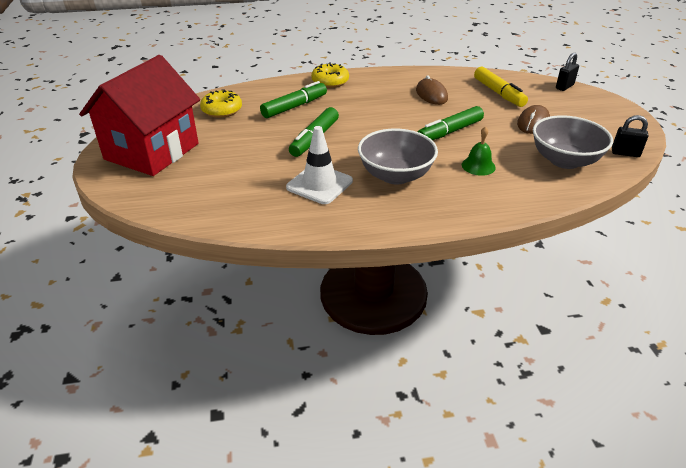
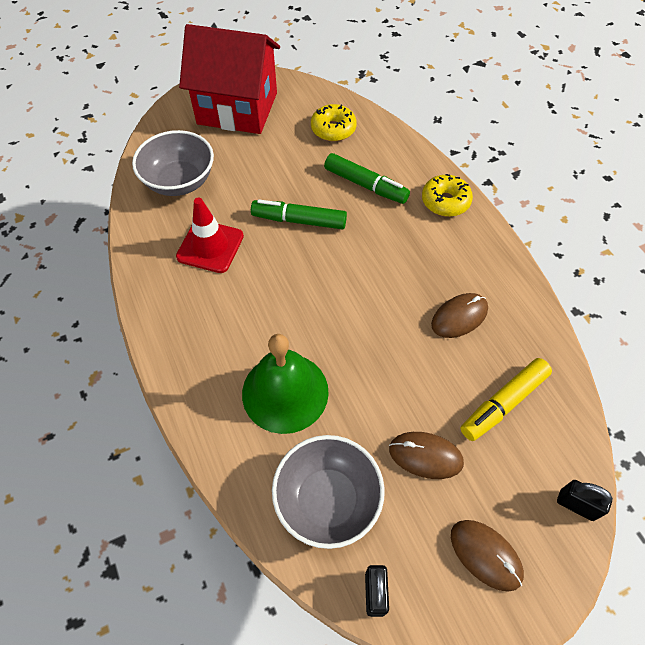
camera: 75 degrees right, 20 degrees up
white traffic cone [286,126,353,204] -> red traffic cone [176,197,244,273]
grey bowl [358,129,438,185] -> grey bowl moved to [132,130,214,196]
green marker [418,106,484,140] -> none
green bell [462,126,496,176] -> green bell [242,334,329,434], size x2.03
none -> brown mouse [451,520,524,592]

